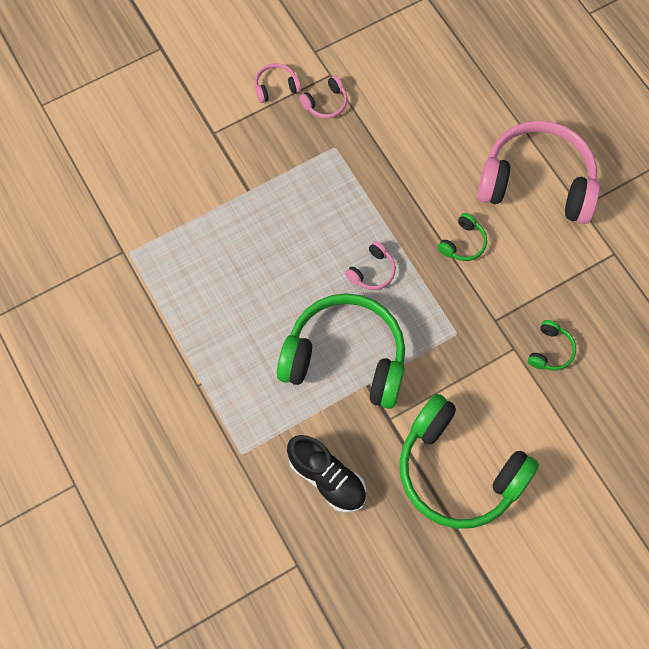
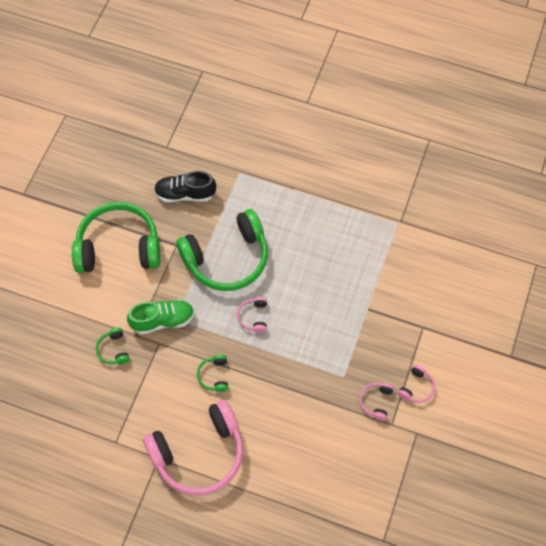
camera: 140 degrees right, 5 degrees down
none -> green shoe [127,299,194,334]

